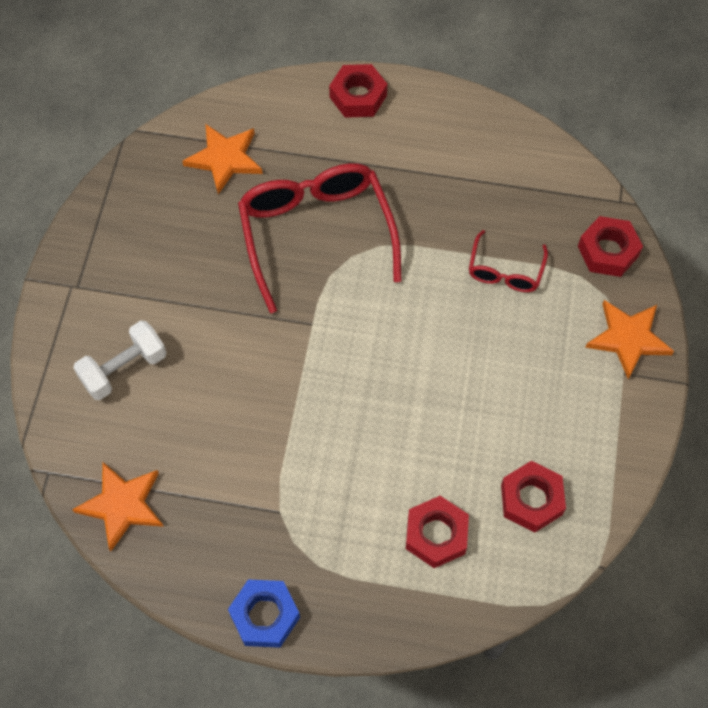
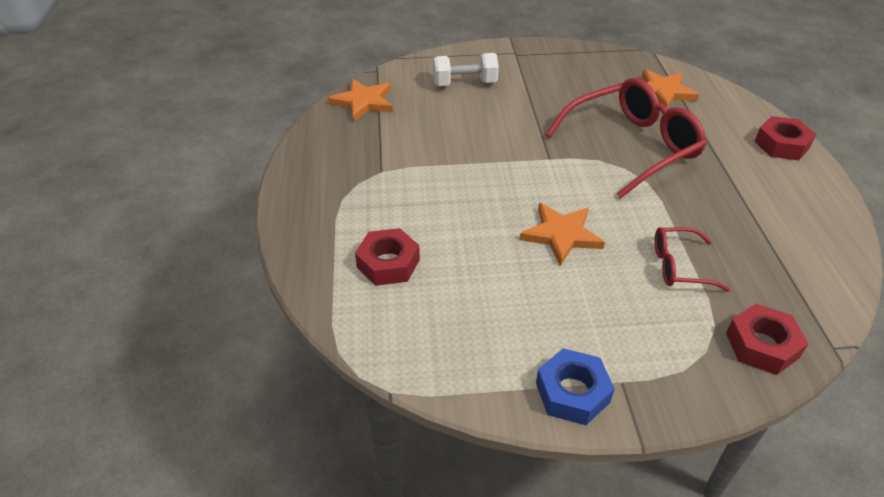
camera: 75 degrees right, 20 degrees down
white dumbbell [73,320,166,400] -> white dumbbell turned 45 degrees counterclockwise [433,53,499,86]
blue nut [228,579,300,648] -> blue nut moved to [536,348,615,425]
red nut [501,461,566,533] -> none
orange star [585,300,674,380] -> orange star moved to [520,203,605,266]

